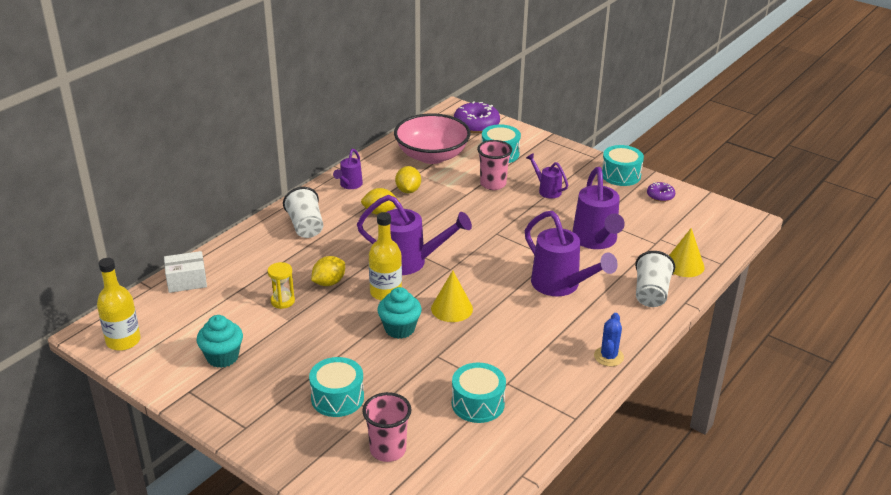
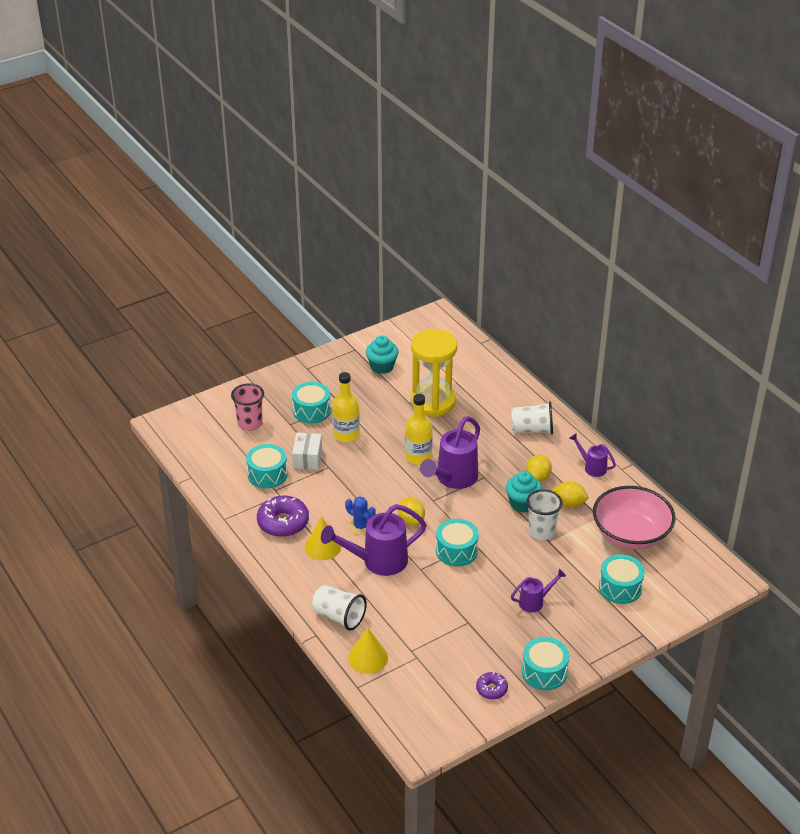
camera: 110 degrees right, 5 degrees up
yellow bottle [97,258,141,351] -> yellow bottle moved to [332,372,360,442]
white box [164,251,207,293] -> white box moved to [292,433,322,470]
yellow hourglass [267,262,295,309] -> yellow hourglass [411,329,457,417], size x2.36
yellow lemon [311,256,345,286] -> yellow lemon moved to [398,497,425,526]
turquoise cupcake [377,287,422,339] -> turquoise cupcake moved to [506,471,542,512]
yellow cone [431,271,473,322] -> yellow cone moved to [304,516,341,560]
purple donut [454,101,500,133] -> purple donut moved to [257,495,309,537]
pink cup [477,140,512,190] -> none
purple watering can [572,167,625,249] -> none
blue cactus [594,313,624,367] -> blue cactus moved to [345,497,376,535]
none -> turquoise drum [436,519,479,567]
none -> white cup [526,489,562,540]

